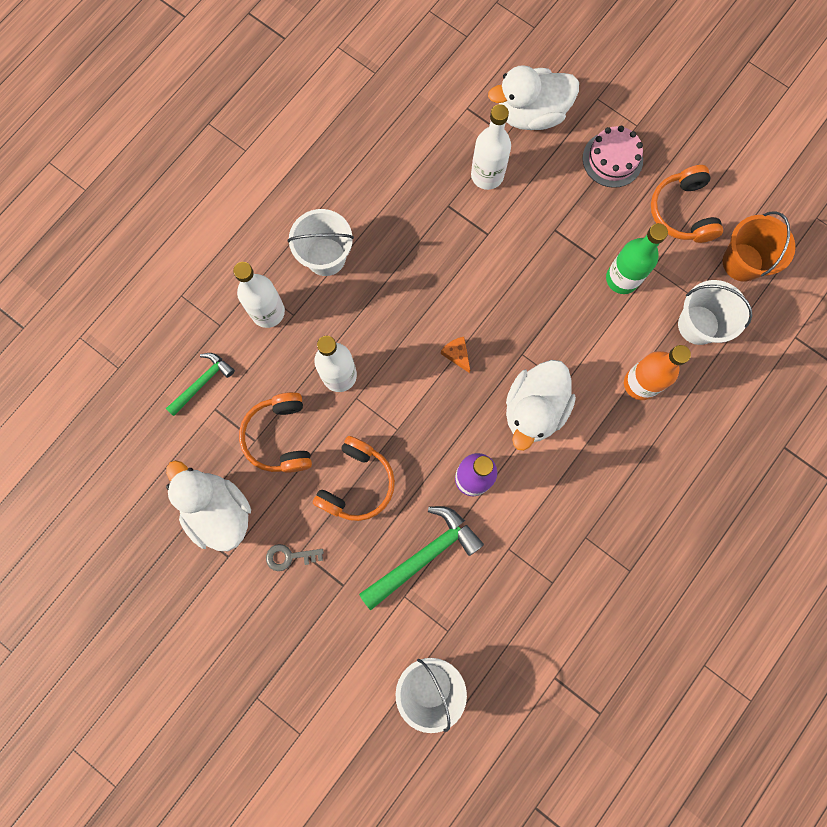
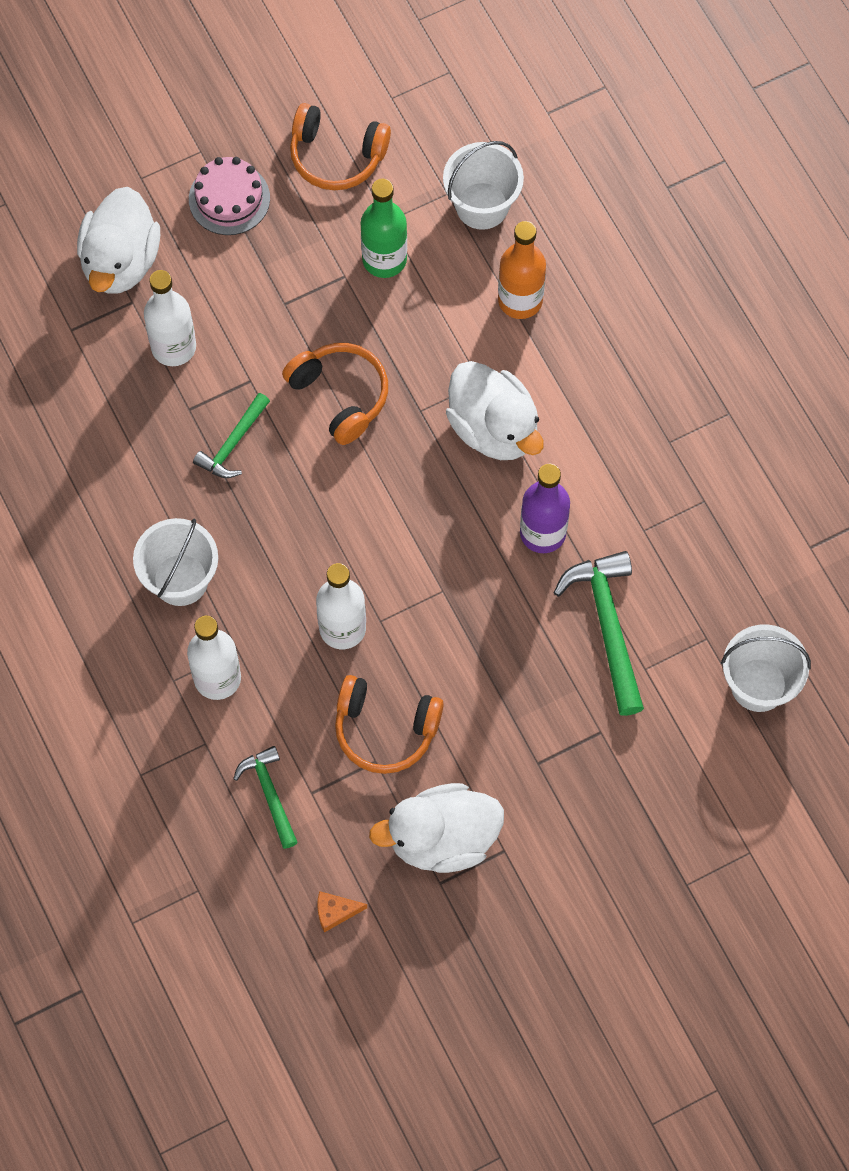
camera: 65 degrees left, 10 degrees down
grey key [266,544,324,571] -> none
orange headphones [313,436,395,521] -> orange headphones moved to [282,343,388,445]
orange cheese [441,337,470,373] -> orange cheese moved to [317,891,367,933]
orange bucket [723,211,795,282] -> none
none -> green hammer [193,393,270,478]

